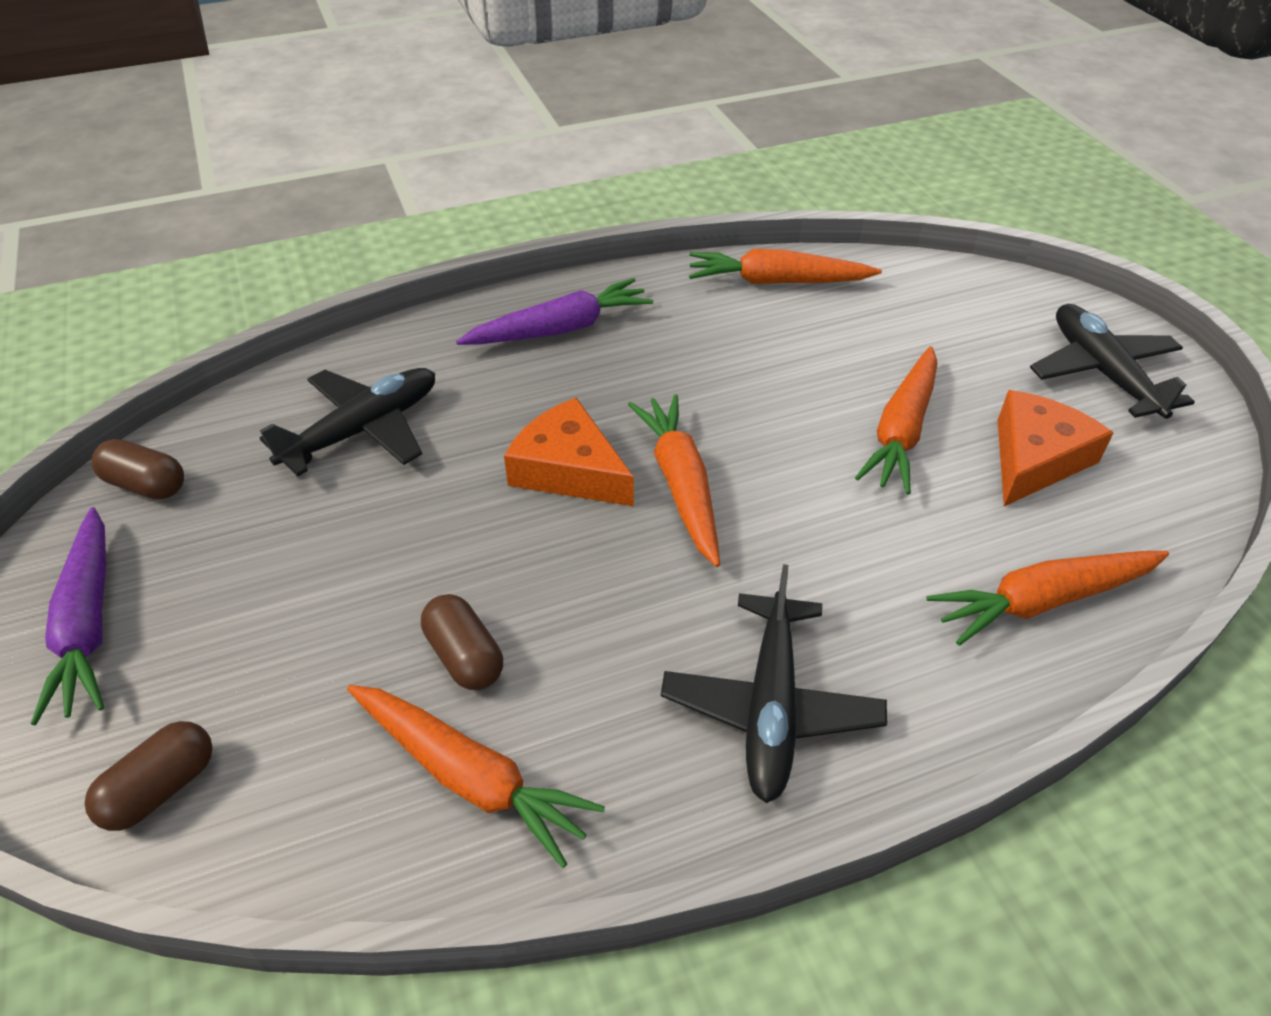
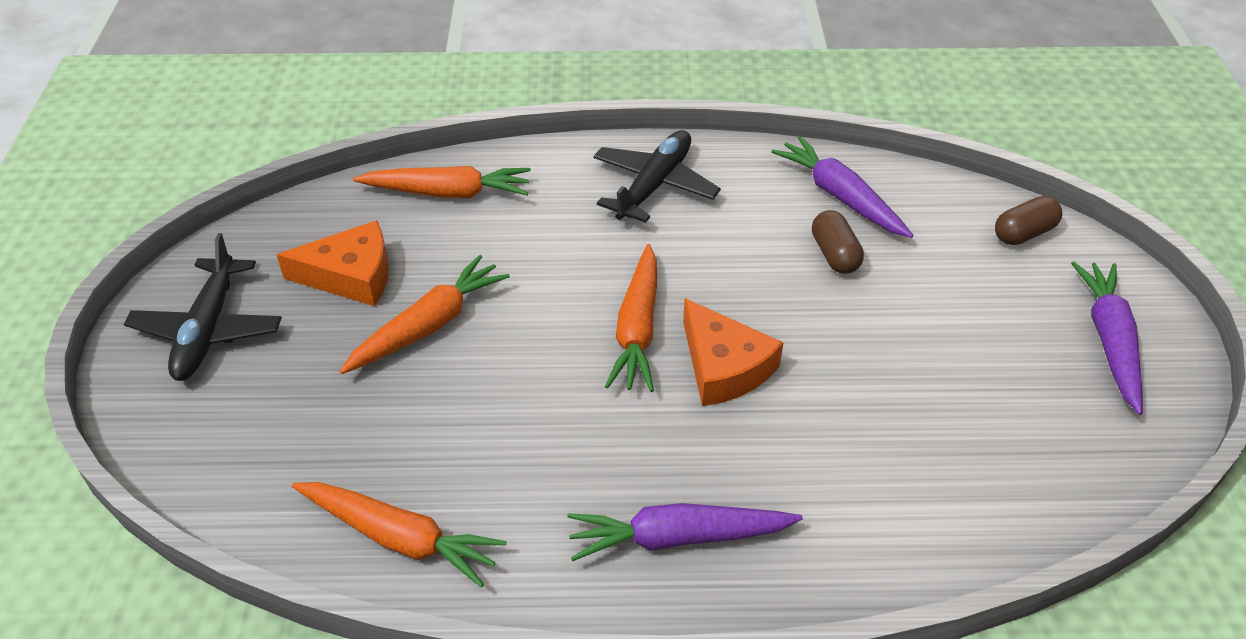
camera: 160 degrees left, 0 degrees up
brown capsule [91,439,184,499] -> none
black plane [260,368,435,477] -> none
orange carrot [347,685,605,868] -> purple carrot [771,136,913,238]
orange cheese [998,390,1114,506] -> orange cheese turned 150 degrees counterclockwise [276,220,389,306]

